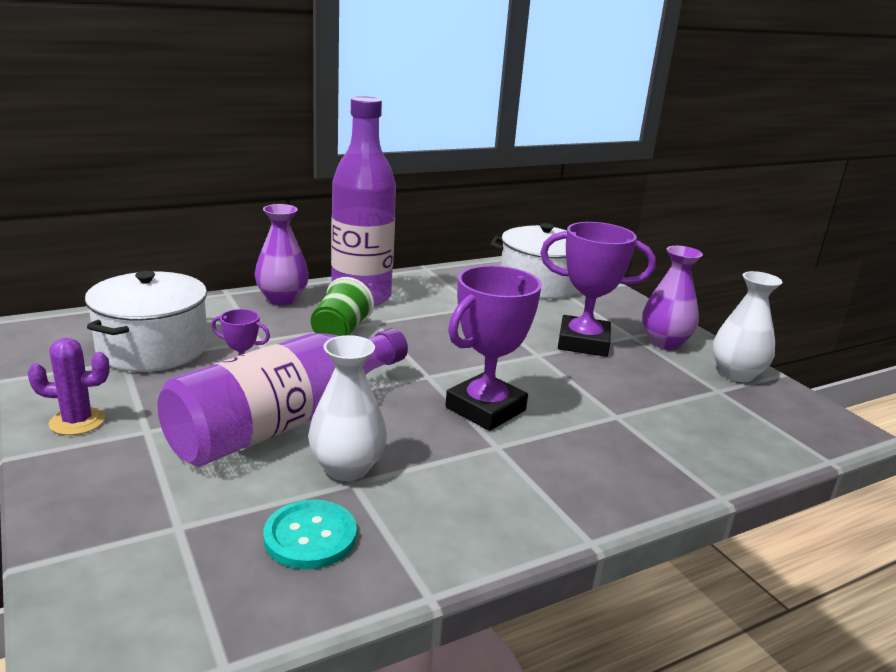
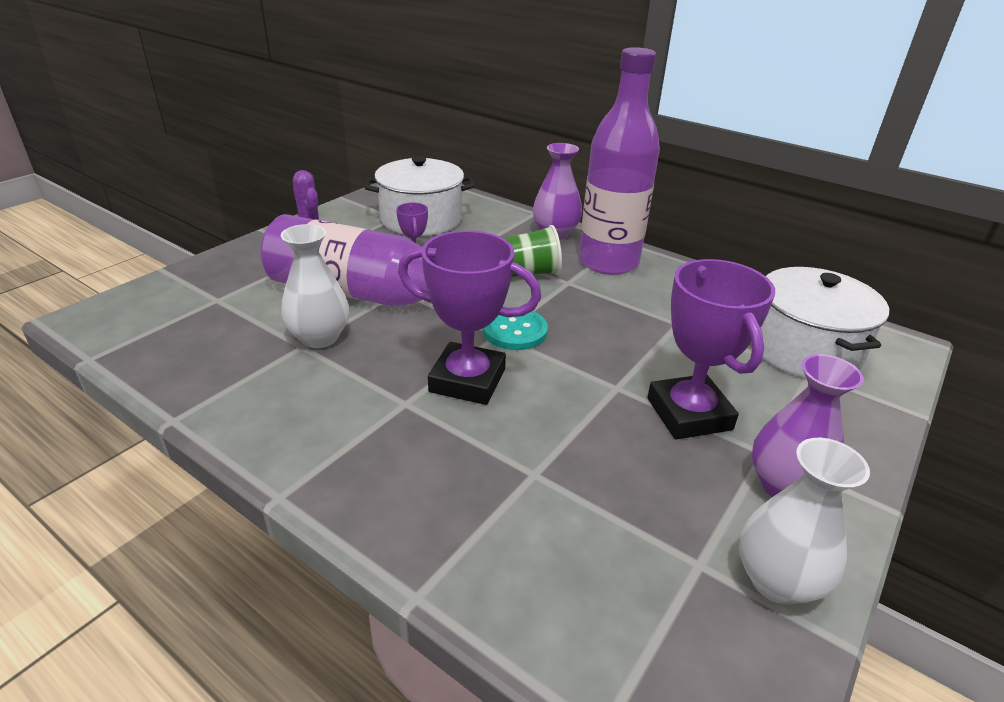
camera: 65 degrees right, 10 degrees up
turquoise button [263,500,357,570] -> turquoise button moved to [482,307,548,350]

